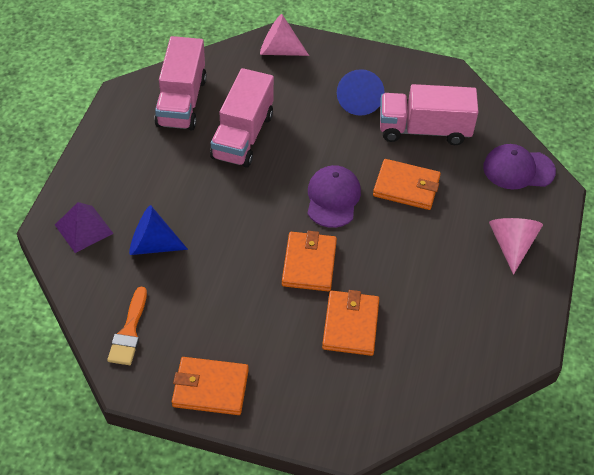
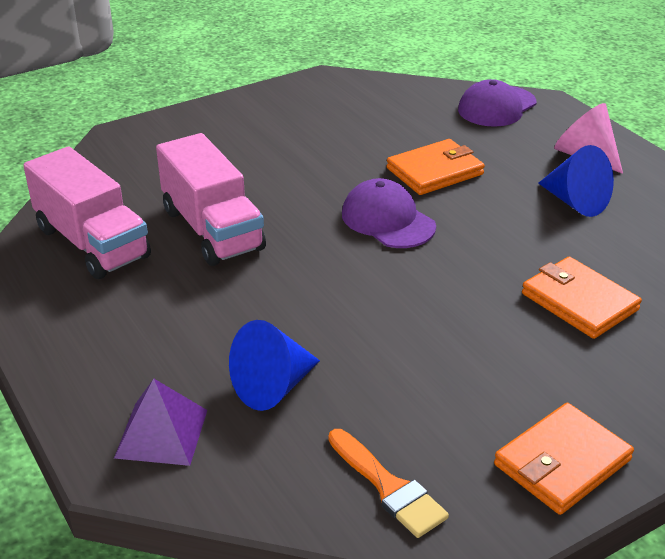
camera: 45 degrees left, 15 degrees down
pink cone [260,14,309,56] -> none
orange wallet [282,231,337,292] -> none
blue cone [337,69,385,116] -> blue cone moved to [538,145,614,217]
pink truck [380,84,478,145] -> none

